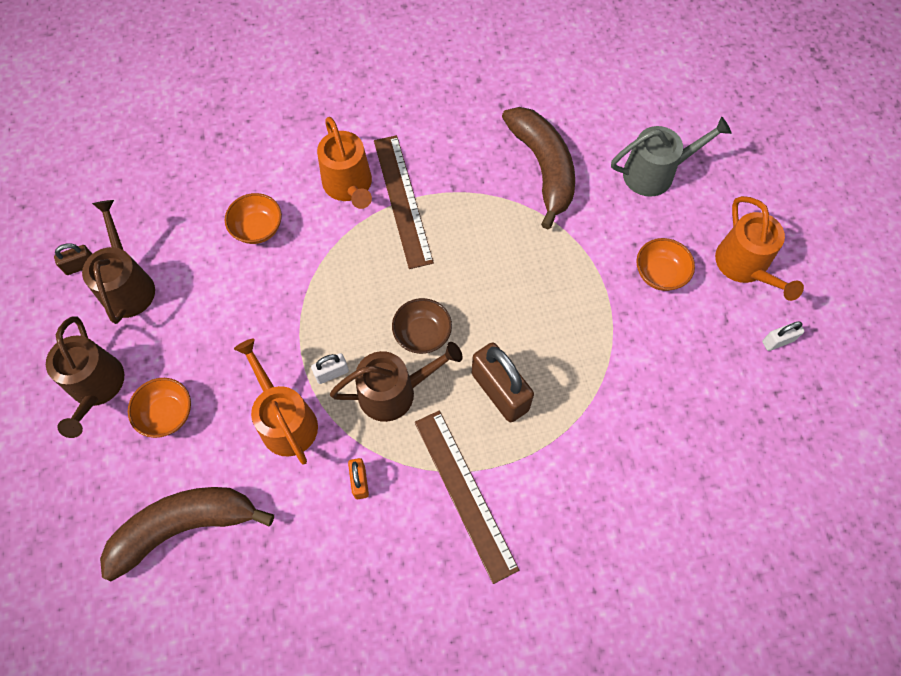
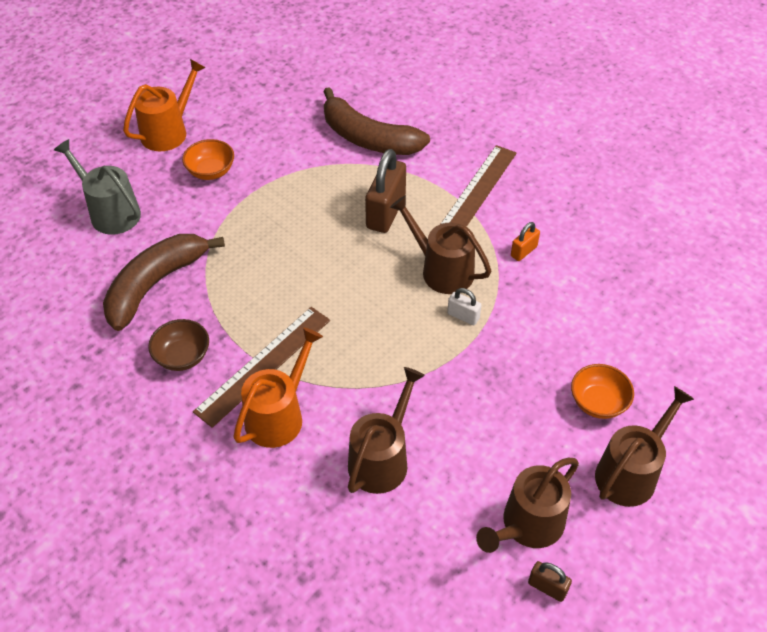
camera: 125 degrees left, 15 degrees down
brown banana [100,487,274,581] -> brown banana moved to [323,87,430,155]
orange bowl [225,193,282,244] -> brown watering can [348,367,425,494]
orange watering can [234,339,318,465] -> none
brown bowl [392,298,452,354] -> brown bowl moved to [148,319,209,371]
white padlock [762,321,804,351] -> none

